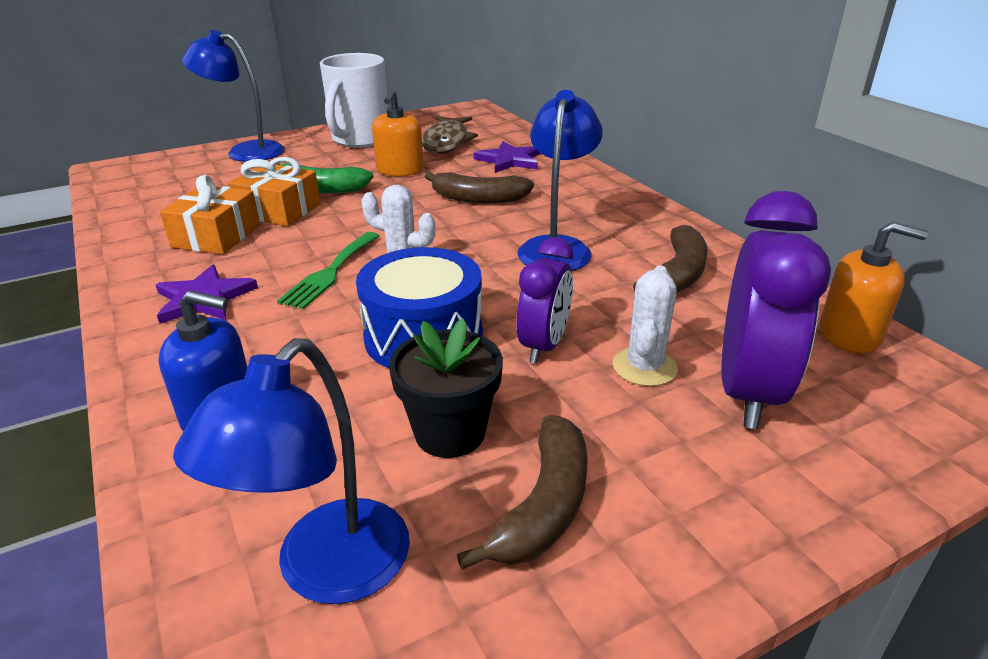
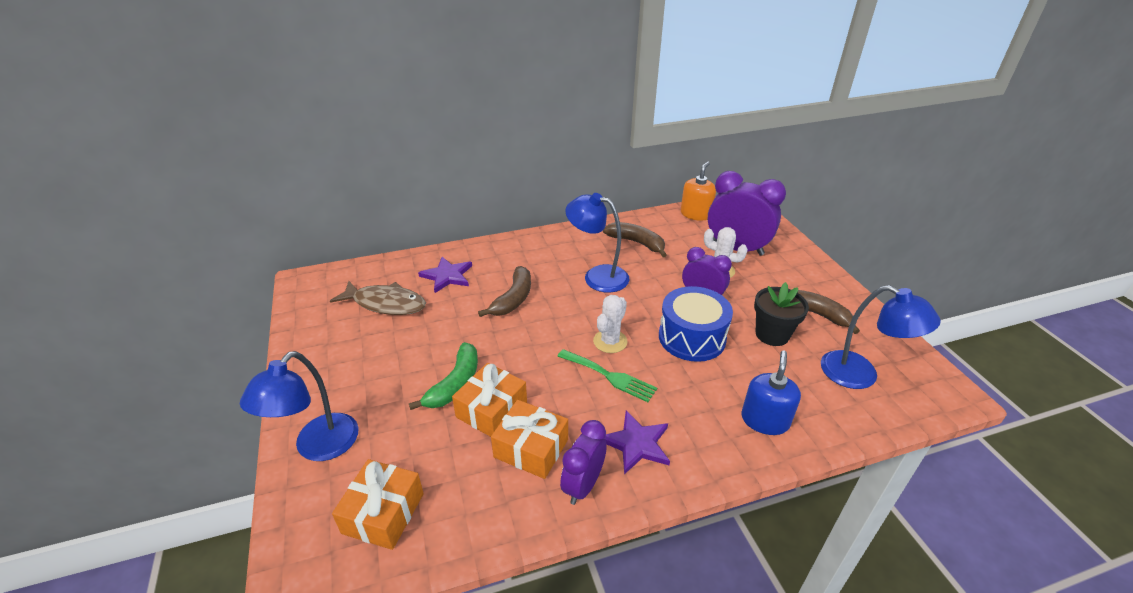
camera: 80 degrees left, 5 degrees up
white mug [320,53,388,148] -> none
orange soap dispenser [372,89,424,177] -> none
none -> orange gift [332,459,424,550]
none -> purple clock [560,420,607,505]

